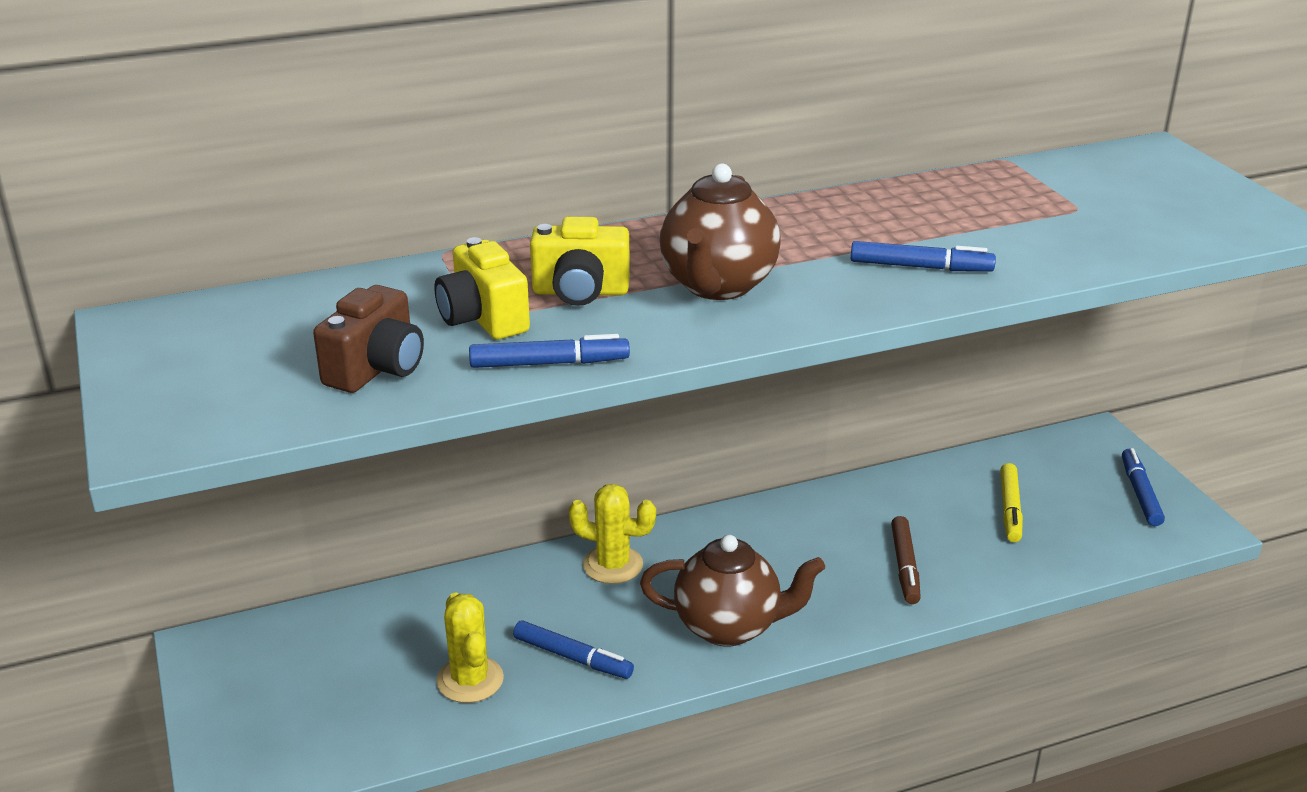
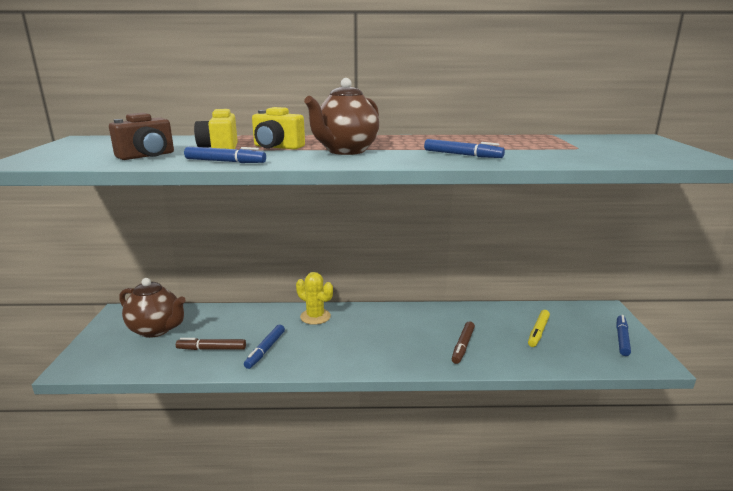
camera: 20 degrees right, 10 degrees down
yellow cactus [436,592,504,703] -> brown marker [176,338,246,350]
blue marker [513,620,634,679] -> blue marker turned 60 degrees clockwise [244,324,285,369]
brown teapot [640,535,825,646] -> brown teapot moved to [119,278,186,338]

